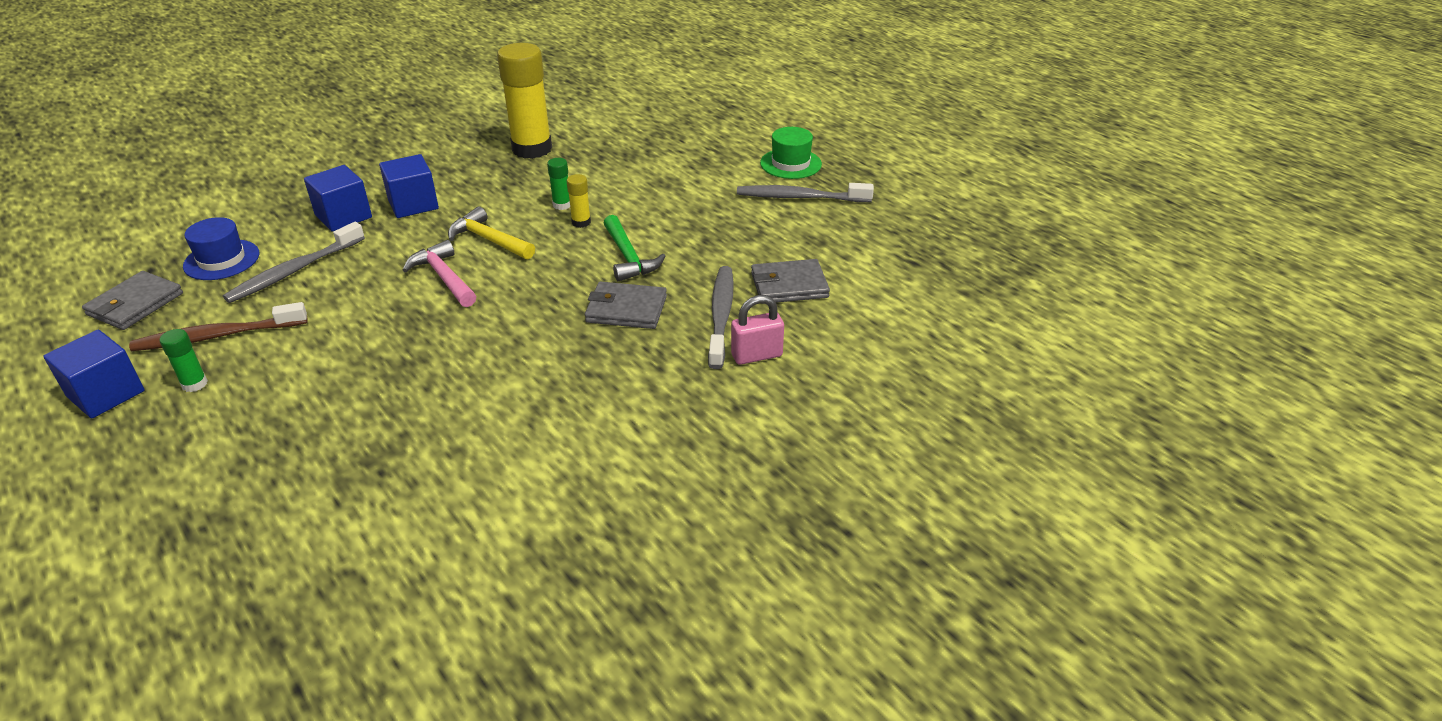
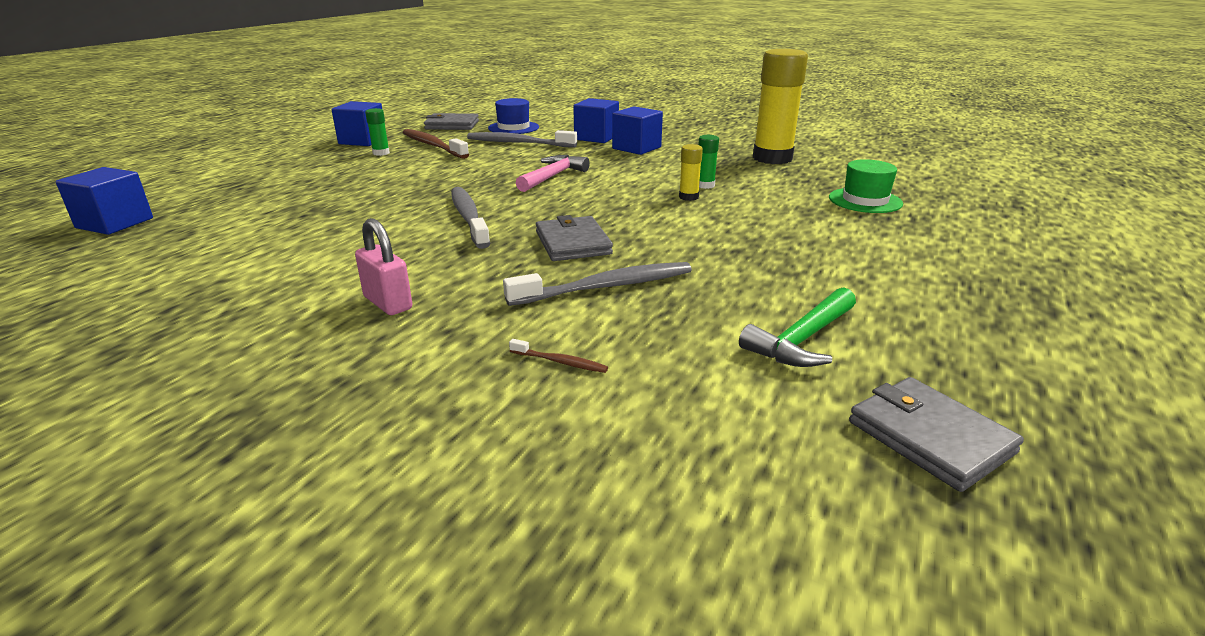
camera: 65 degrees right, 10 degrees down
yellow hammer [448,207,535,259] -> none
green hammer [603,215,666,281] -> green hammer moved to [739,287,856,367]
pink padlock [731,295,784,365] -> pink padlock moved to [355,218,412,315]
grey toothbrush [737,183,874,202] -> grey toothbrush moved to [451,187,490,249]
grey wallet [751,259,830,304] -> grey wallet moved to [849,377,1024,492]
green hat [760,127,822,179] -> green hat moved to [829,159,903,213]
none -> blue cube [56,167,153,235]
none -> brown toothbrush [509,339,608,373]

